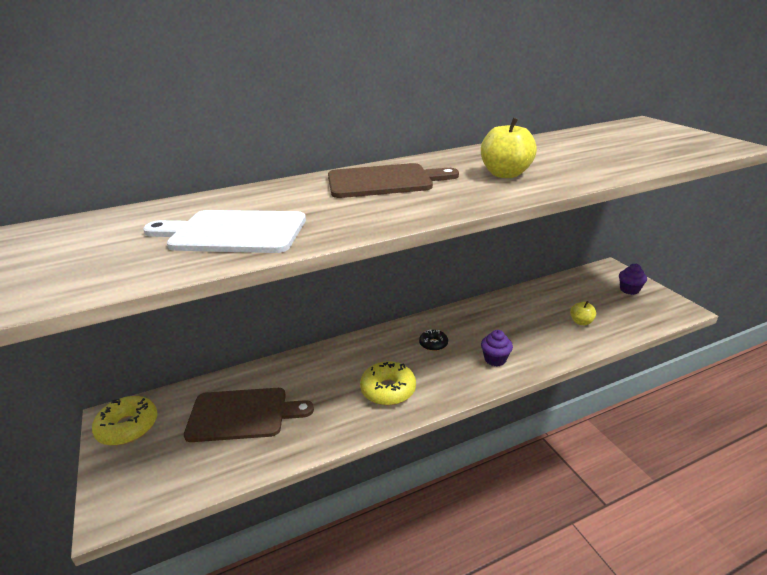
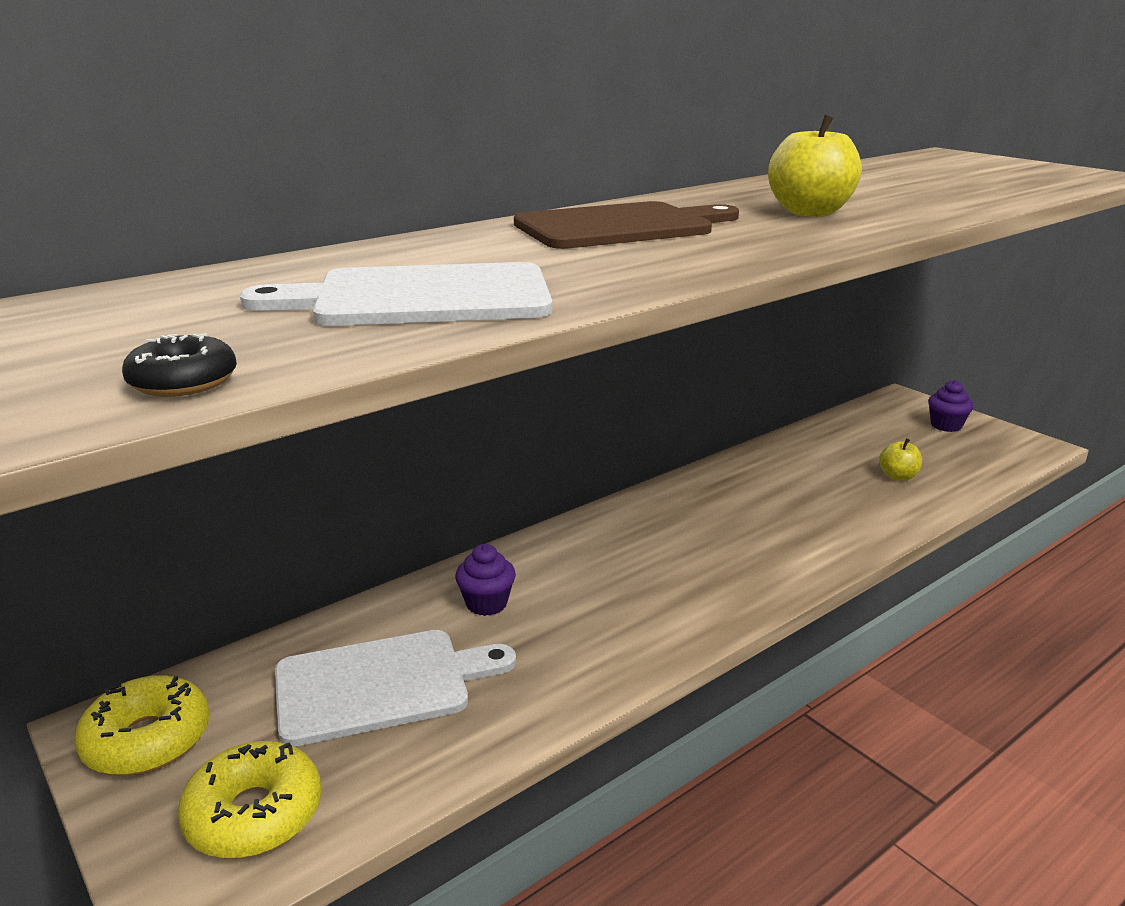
camera: 15 degrees left, 5 degrees down
brown cutting board [184,388,314,442] -> white cutting board [275,630,516,747]
yellow donut [360,361,416,405] -> yellow donut moved to [178,741,321,859]
black donut [419,330,448,351] -> black donut moved to [122,333,237,397]
purple cupcake [481,330,513,366] -> purple cupcake moved to [455,544,516,616]

